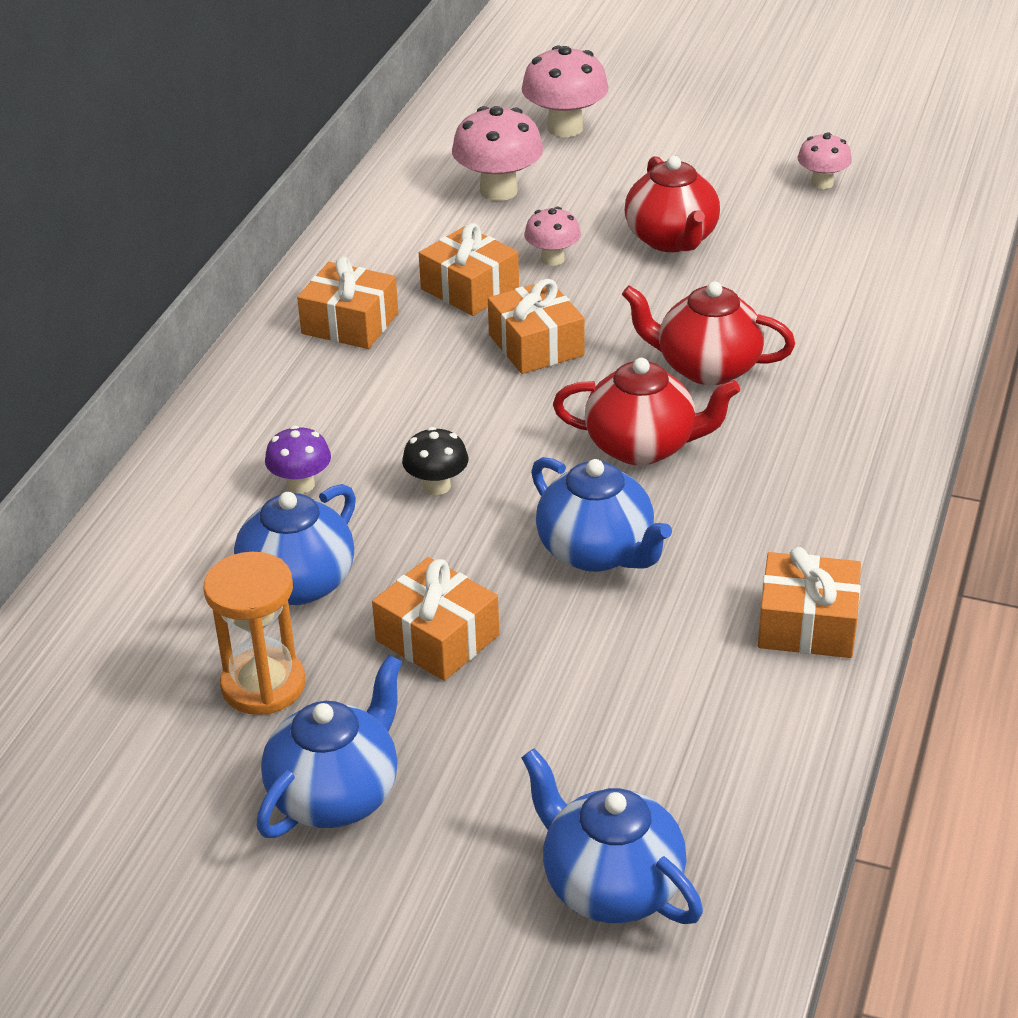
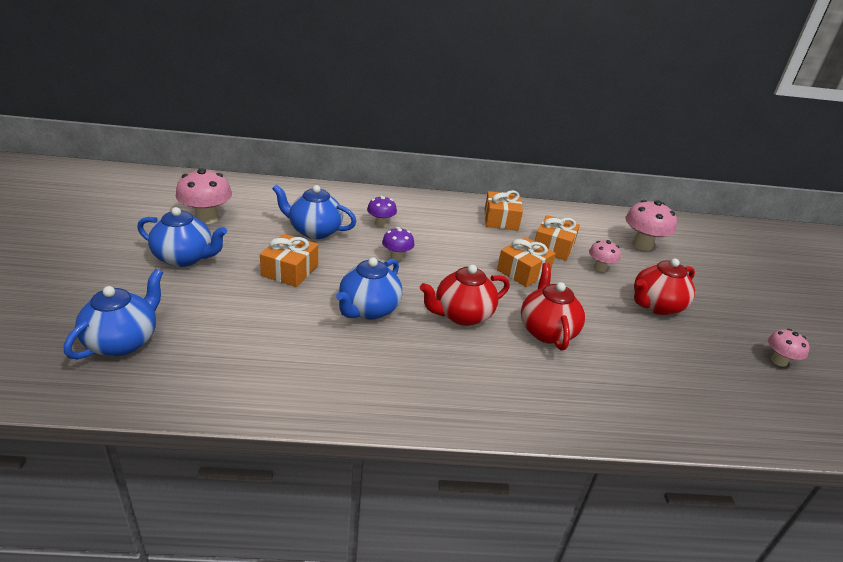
camera: 65 degrees right, 5 degrees down
orange hourglass [204,552,305,715] -> none
black mushroom [402,427,468,495] -> purple mushroom [382,227,415,261]
pink mushroom [521,46,609,137] -> pink mushroom moved to [176,168,232,224]
red teapot [553,358,740,465] -> red teapot turned 75 degrees clockwise [420,265,510,326]
orange gift [758,547,861,658] -> none

